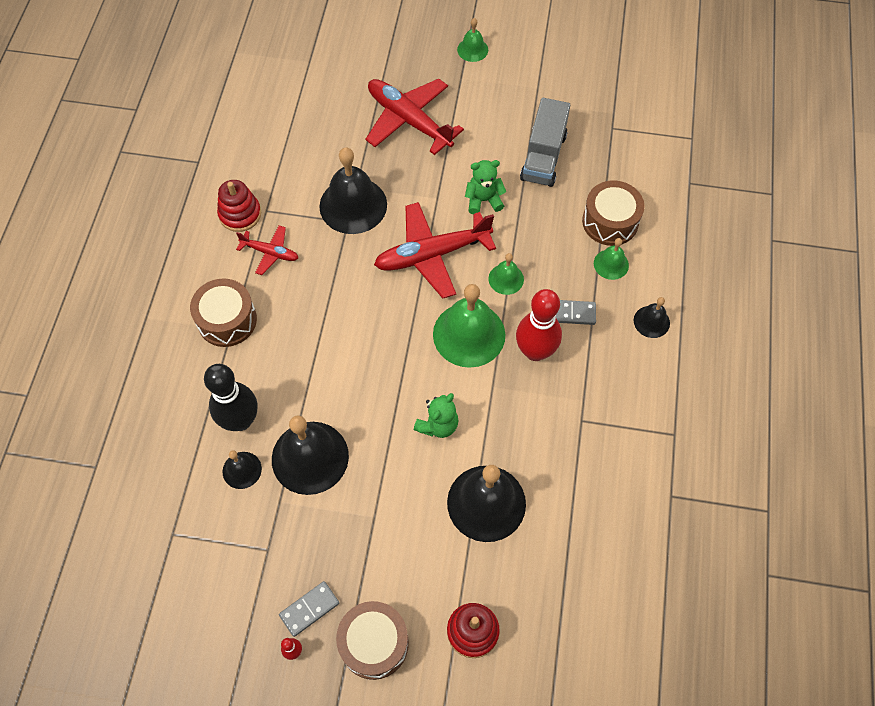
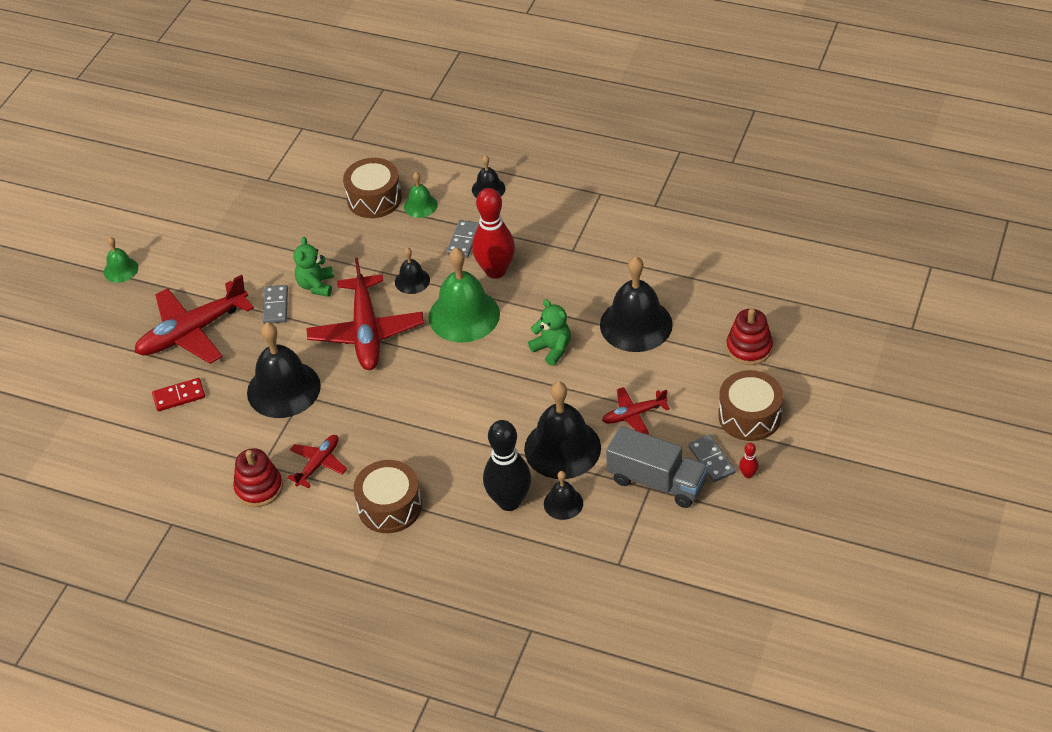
camera: 75 degrees left, 15 degrees down
green bell [488,253,524,295] -> black bell [395,248,430,294]
grey truck [520,98,570,187] -> grey truck moved to [606,426,708,508]
none -> red domino [152,378,205,411]
none -> grey domino [263,285,288,324]
none -> red plane [602,387,670,434]

